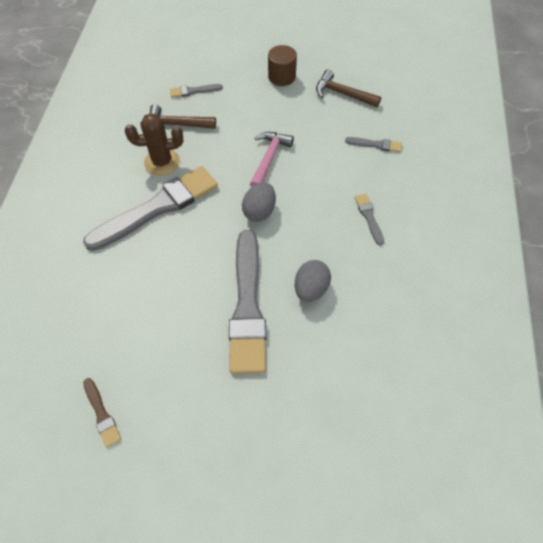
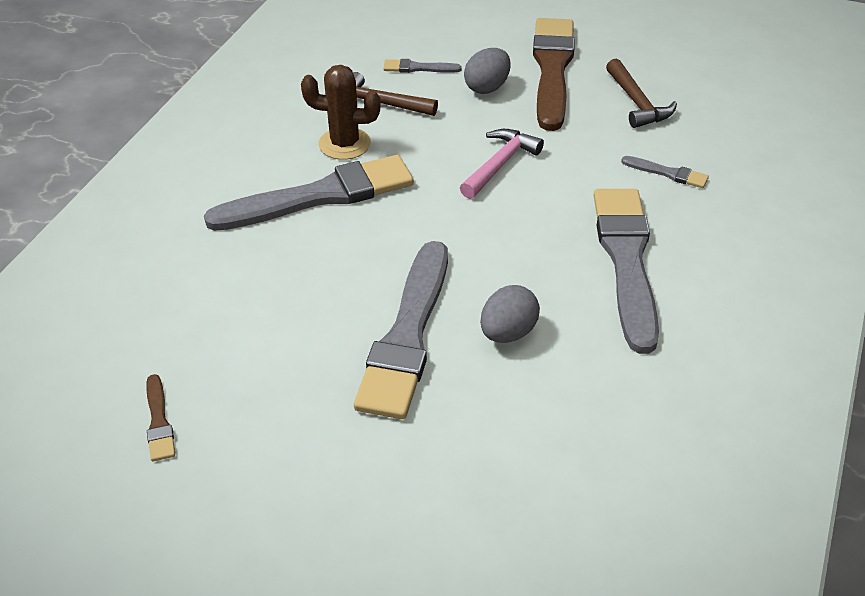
camera: 15 degrees right, 15 degrees down
grey egg [242,182,276,222] -> grey egg moved to [464,48,511,94]
brown cylinder [268,45,297,86] -> brown brush [533,18,575,131]
brown hammer [316,69,381,107] -> brown hammer turned 150 degrees counterclockwise [606,58,677,128]
grey brush [355,194,384,246] -> grey brush [593,189,659,354], size x2.35

